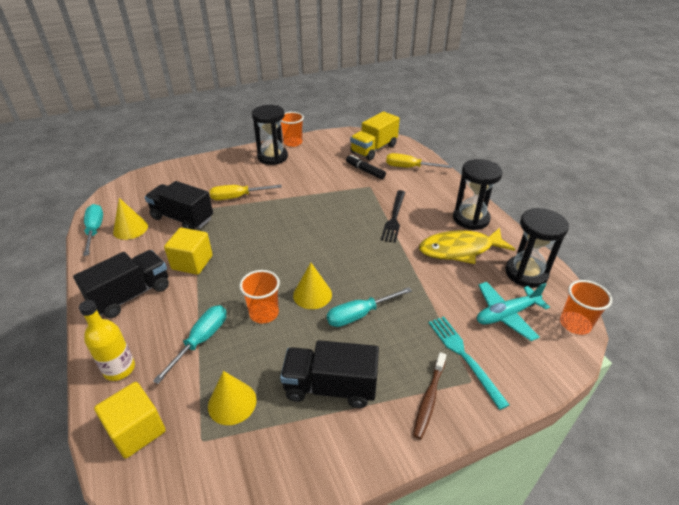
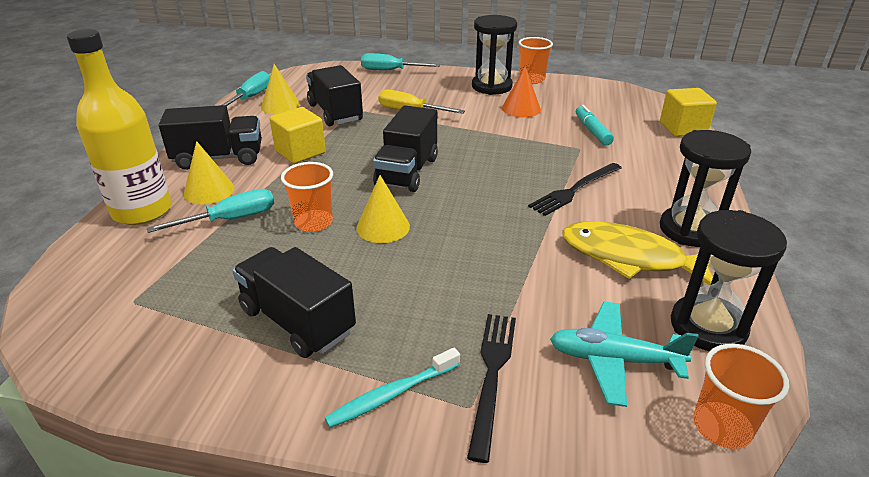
camera: 35 degrees right, 5 degrees down
yellow bottle [79,300,135,381] -> yellow bottle [67,29,171,225], size x1.65
yellow cube [94,382,166,459] -> yellow cube moved to [660,88,717,137]
yellow cone [208,371,257,425] -> yellow cone moved to [184,141,235,204]
turquoise screwdriver [327,287,412,327] -> turquoise screwdriver moved to [361,53,440,70]
black marker [346,155,386,179] -> turquoise marker [576,105,614,146]
yellow truck [350,112,400,160] -> none
yellow screwdriver [386,153,452,168] -> none
brown toothbrush [413,352,447,439] -> turquoise toothbrush [324,348,460,428]
turquoise fork [429,317,509,410] -> black fork [467,314,516,463]
none -> black truck [373,105,438,192]
none -> orange cone [502,66,541,117]

